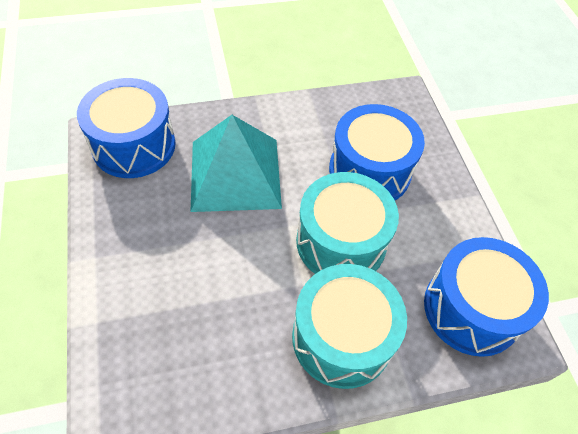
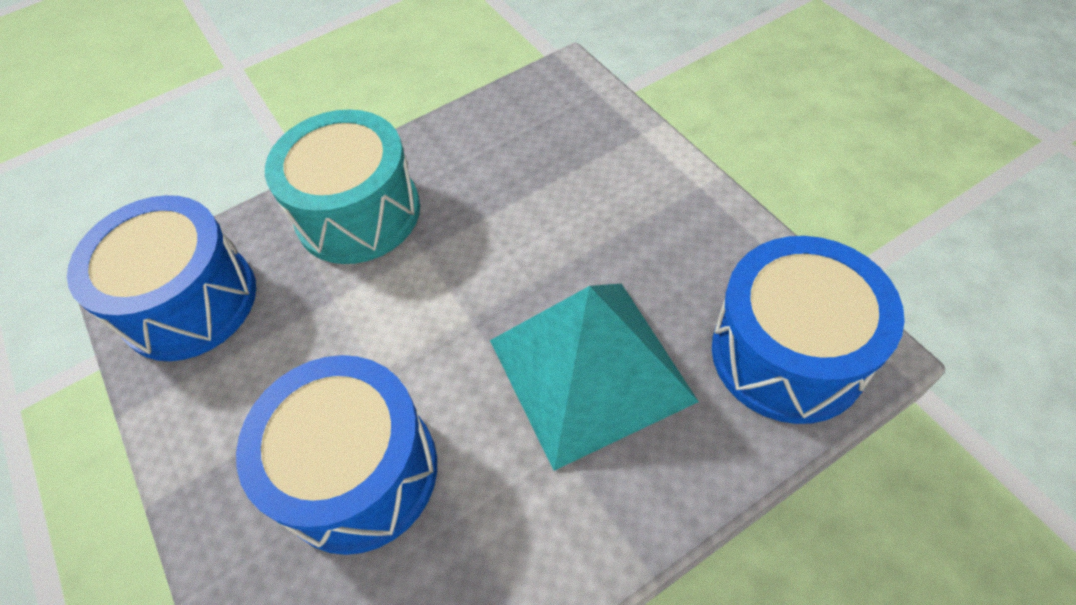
camera: 170 degrees right, 0 degrees up
turquoise drum [296,172,399,274] -> none

